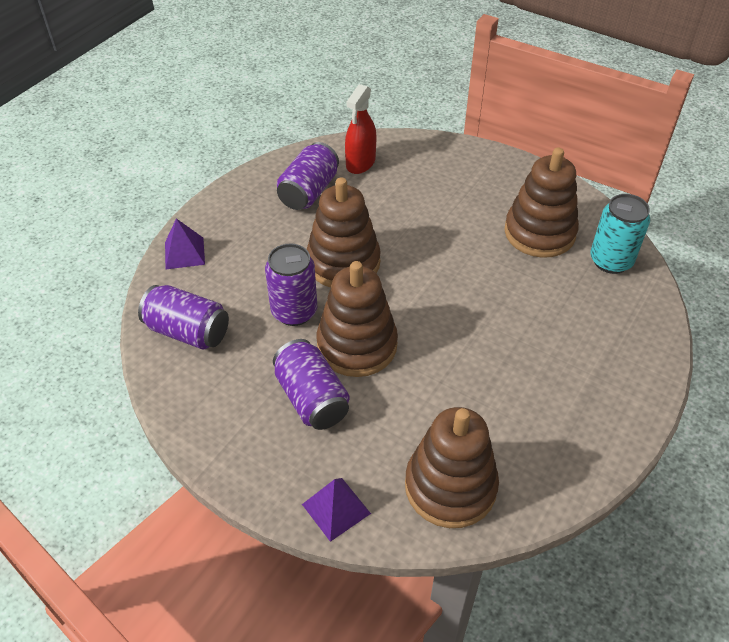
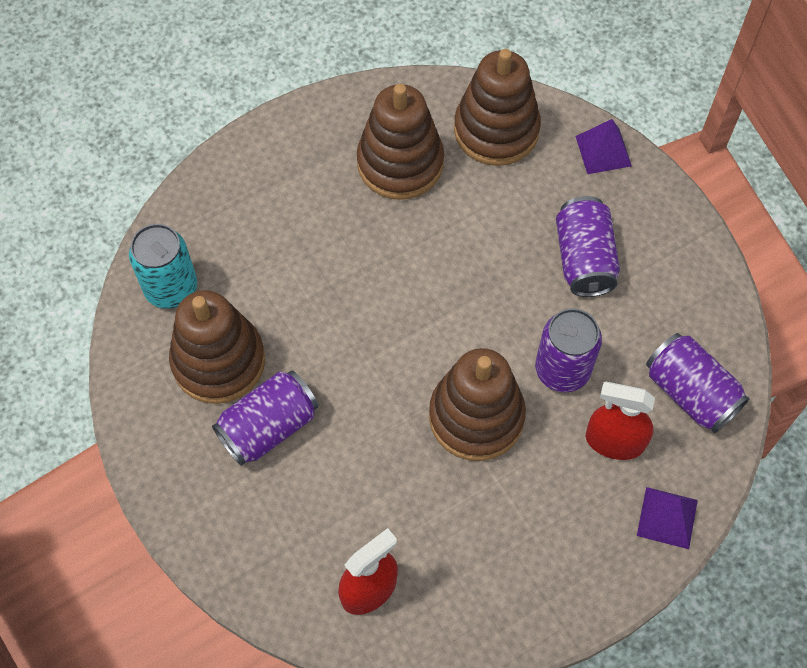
camera: 155 degrees left, 15 degrees up
purple can [277,142,339,210] -> purple can moved to [212,371,318,466]
brown stacking toy [317,261,398,377] -> brown stacking toy moved to [357,84,444,200]
none -> red spray bottle [586,382,655,460]

